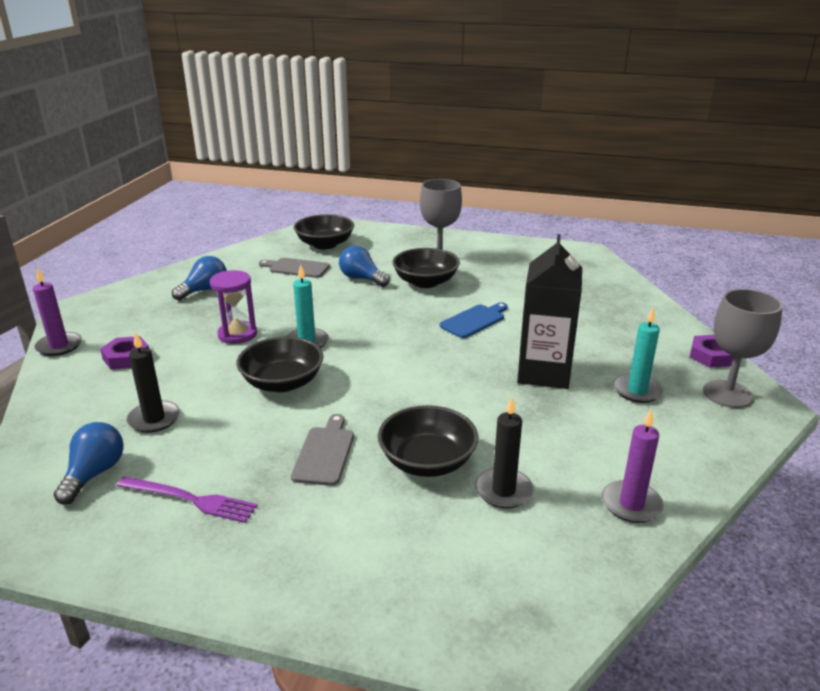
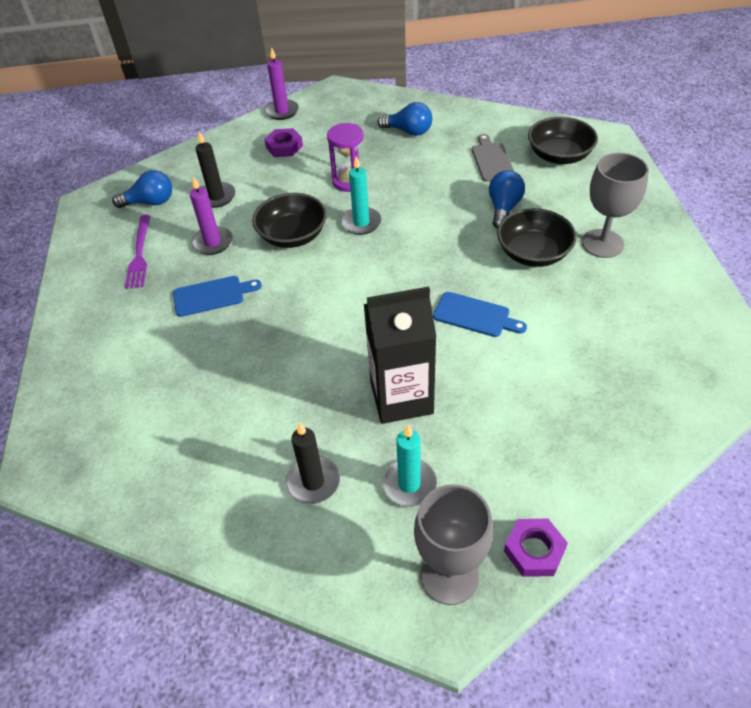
camera: 70 degrees right, 20 degrees up
grey cutting board [291,414,354,486] -> blue cutting board [173,276,262,317]
black bowl [378,405,478,477] -> none
black candle [475,397,534,508] -> black candle moved to [286,422,340,504]
purple candle [602,409,664,523] -> purple candle moved to [190,176,233,255]

